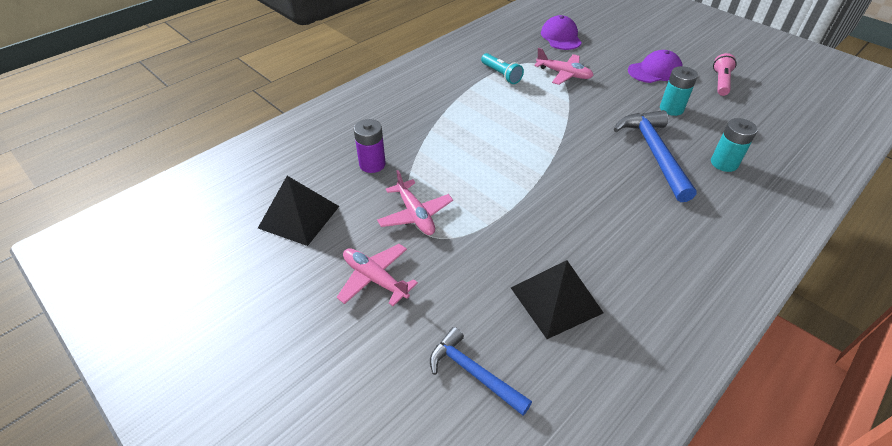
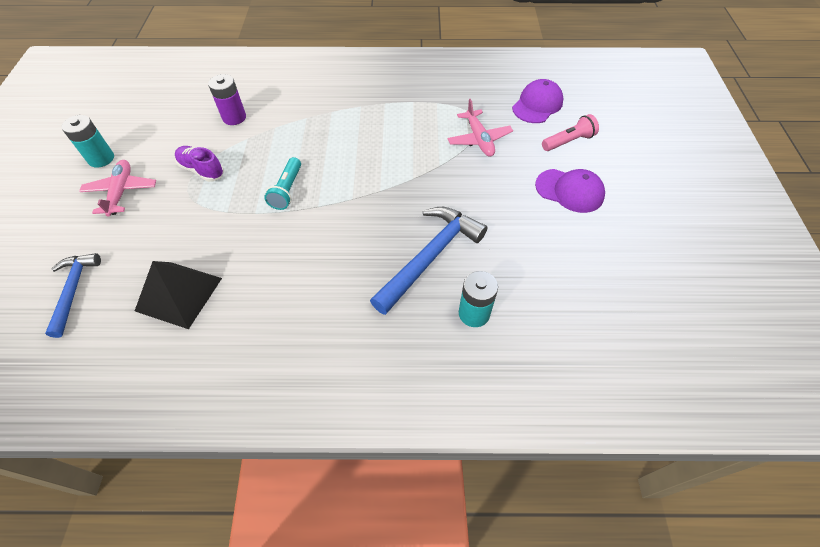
camera: 45 degrees right, 10 degrees up
black pyramid [258,176,339,246] -> none
pink plane [377,170,453,235] -> purple shoe [175,146,224,182]
turquoise flashlight [481,53,524,84] -> turquoise flashlight moved to [264,157,301,210]
turquoise battery [660,66,698,116] -> turquoise battery moved to [62,115,114,168]
pink flashlight [713,53,737,96] -> pink flashlight moved to [542,114,599,151]

